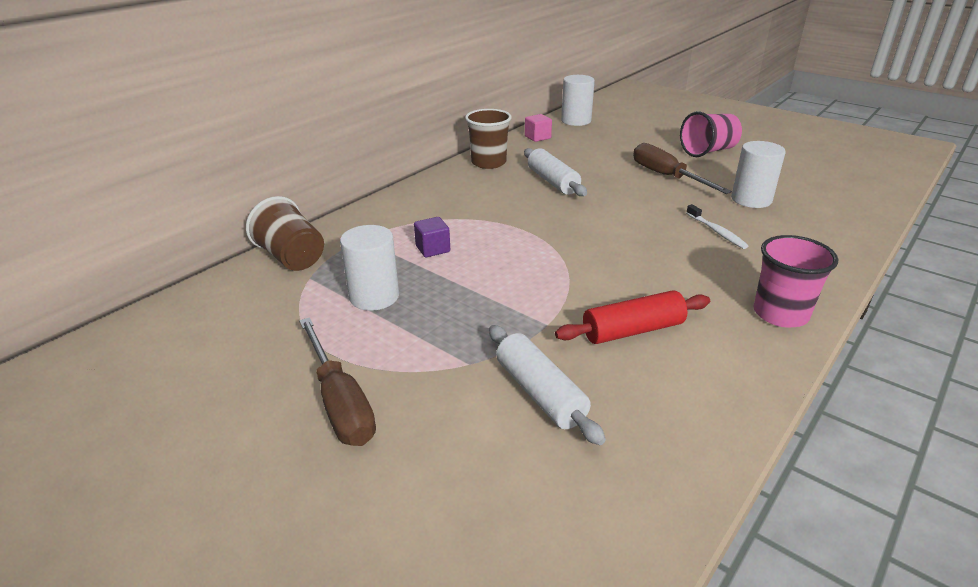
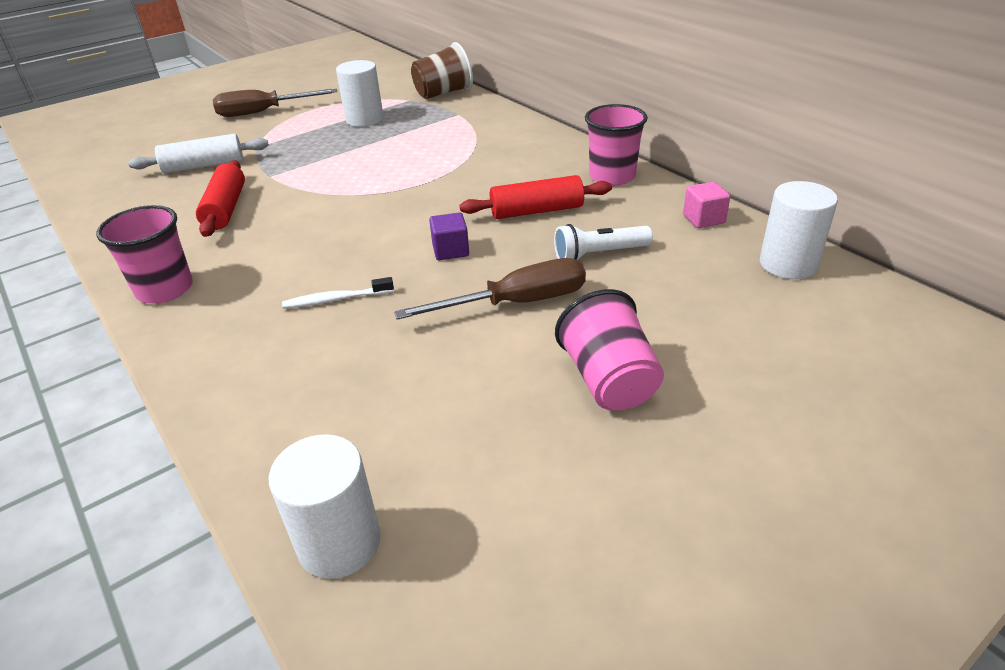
camera: 105 degrees right, 5 degrees up
purple cube [414,217,450,257] -> purple cube moved to [429,212,469,260]
brown cup [465,109,512,169] -> pink cup [585,104,648,186]
white rolling pin [524,148,587,196] -> red rolling pin [460,175,612,219]
white cylinder [731,141,786,208] -> white cylinder moved to [269,434,381,579]
none -> white flashlight [554,224,653,260]

